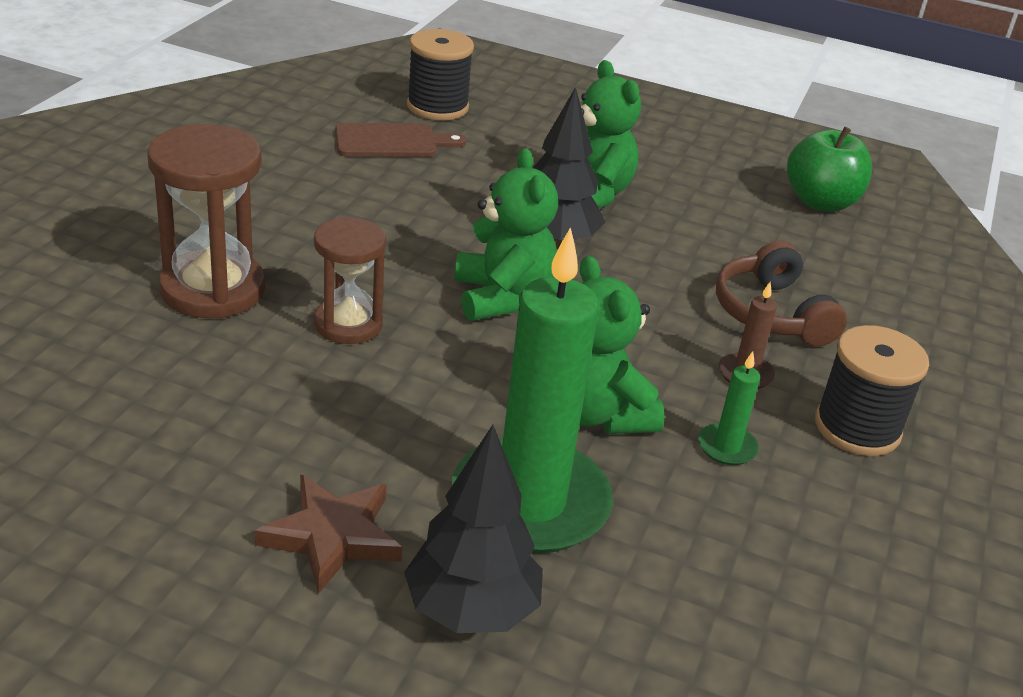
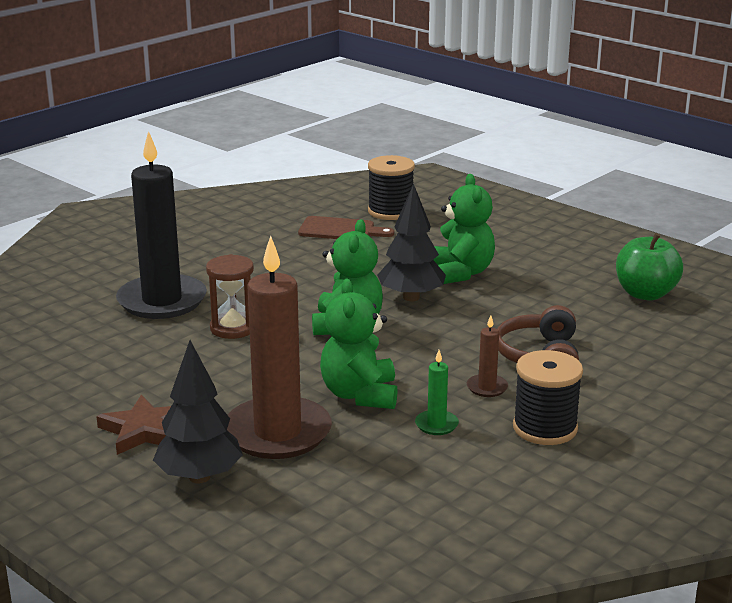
camera: 25 degrees right, 10 degrees down
brown hourglass [147,124,265,319] -> black candle [116,131,207,319]
green candle [451,227,613,554] -> brown candle [227,236,332,459]

